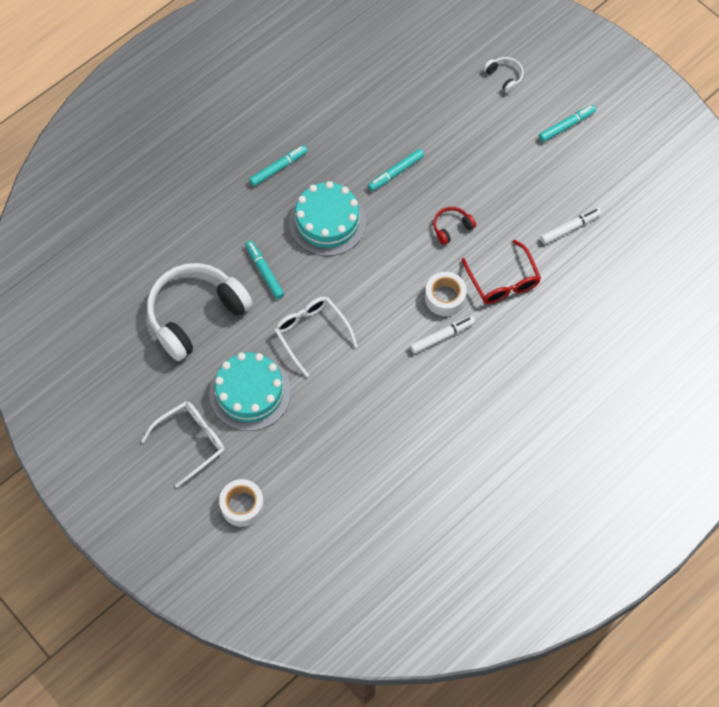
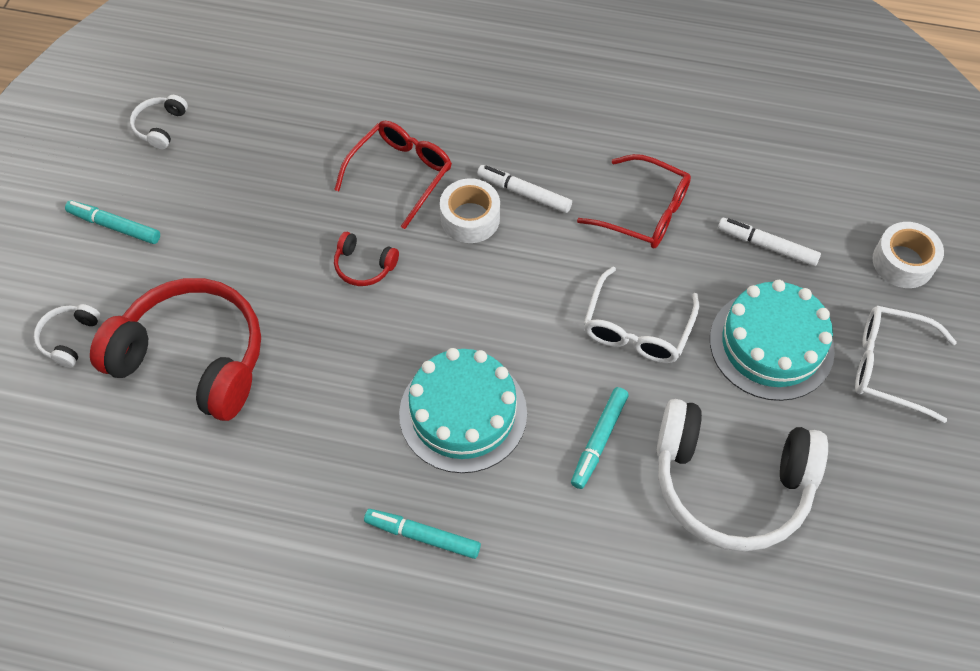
camera: 125 degrees left, 5 degrees down
turquoise marker [368,149,424,191] -> none
white marker [540,208,602,244] -> white marker moved to [718,218,821,266]
none -> red headphones [90,278,261,421]
none -> white headphones [130,95,188,149]
none -> red glasses [577,154,691,249]

